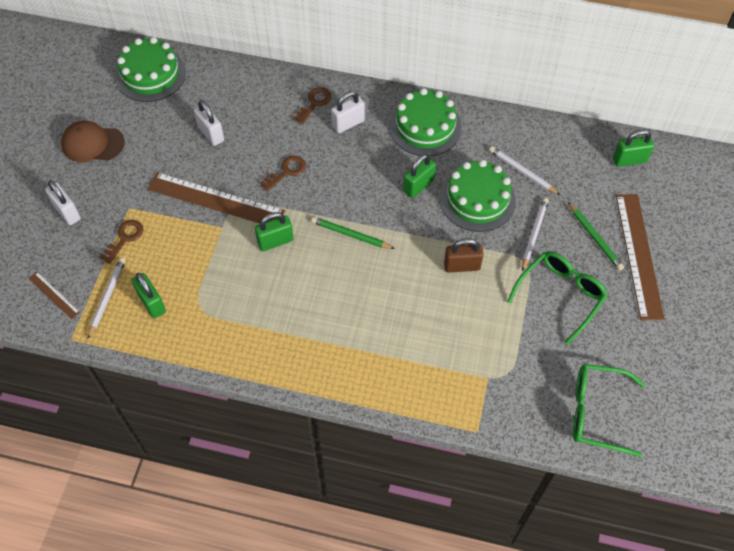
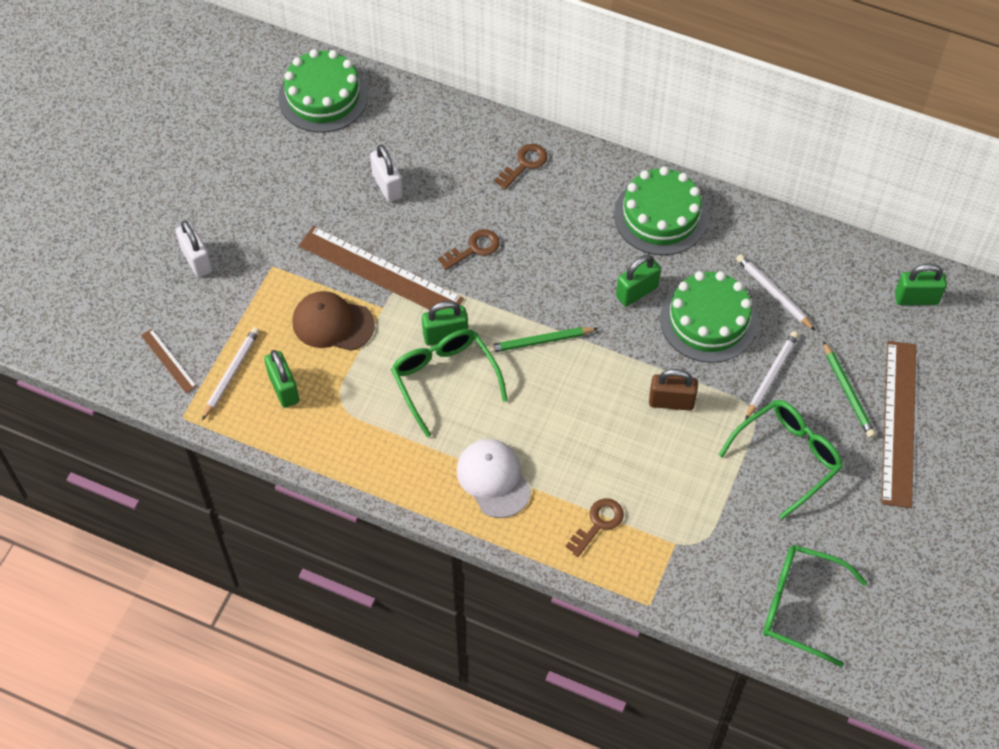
camera: 10 degrees right, 0 degrees up
brown cap [61,121,125,162] -> brown cap moved to [292,291,375,351]
brown key [100,220,143,264] -> brown key moved to [566,498,624,557]
green pencil [311,217,395,249] -> green pencil turned 45 degrees counterclockwise [487,327,598,353]
white padlock [331,91,365,133] -> none
none -> green glasses [391,329,508,437]
none -> white cap [456,439,531,518]

